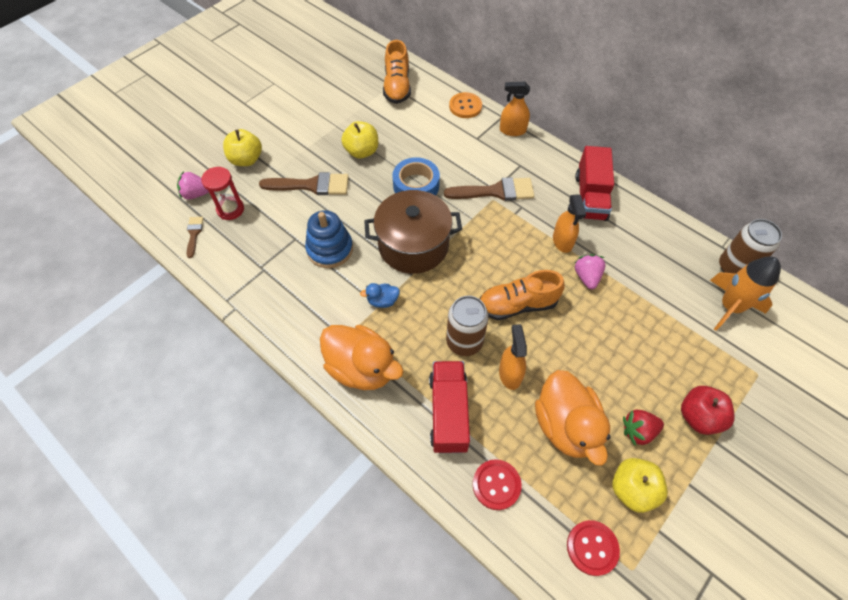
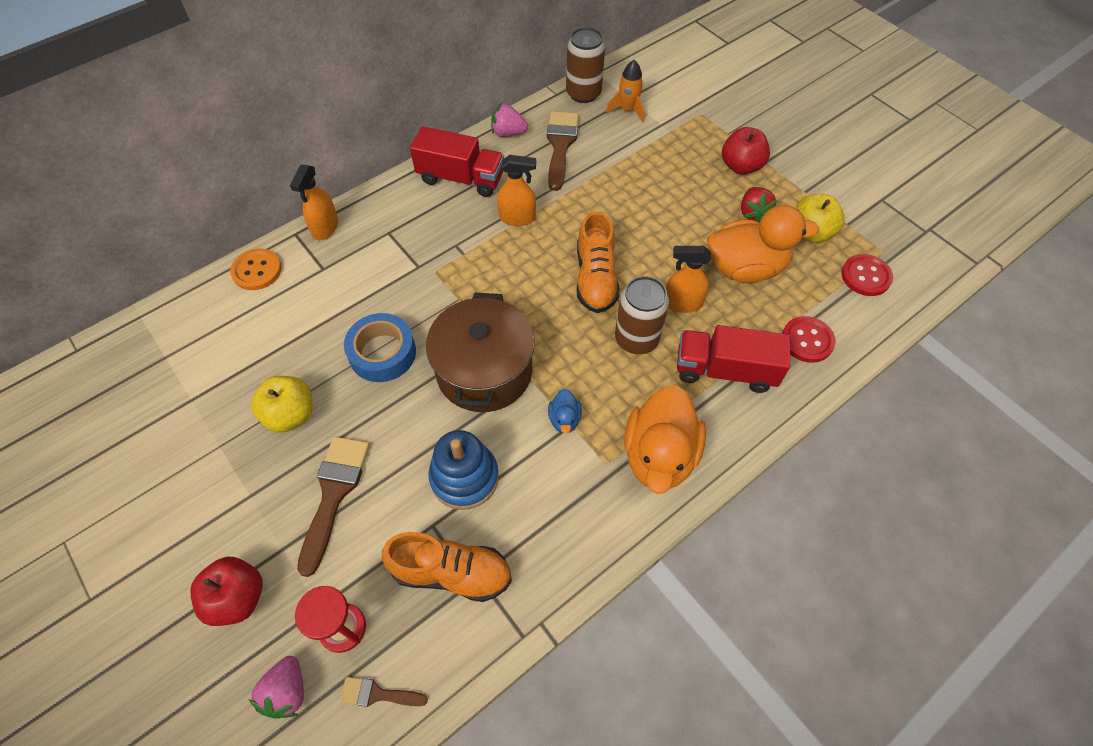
camera: 80 degrees left, 0 degrees up
yellow apple [223,129,262,166] -> red apple [190,557,263,626]
orange duck [320,325,404,390] -> orange duck turned 150 degrees clockwise [624,385,706,494]
orange shoe [383,40,411,104] -> orange shoe moved to [382,532,512,602]
brown brush [444,177,534,201] -> brown brush moved to [547,111,579,191]
pink strawberry [575,254,606,289] -> pink strawberry moved to [491,104,528,137]
orange rocket [710,257,781,331] -> orange rocket [606,60,644,122], size x0.65

